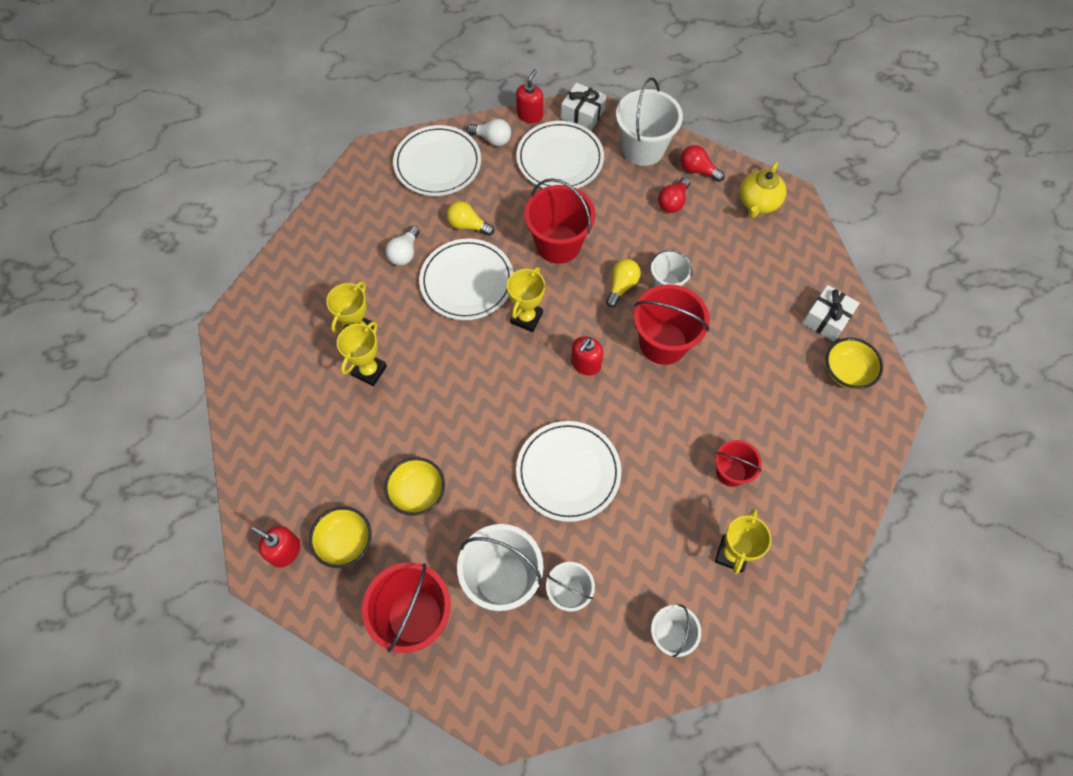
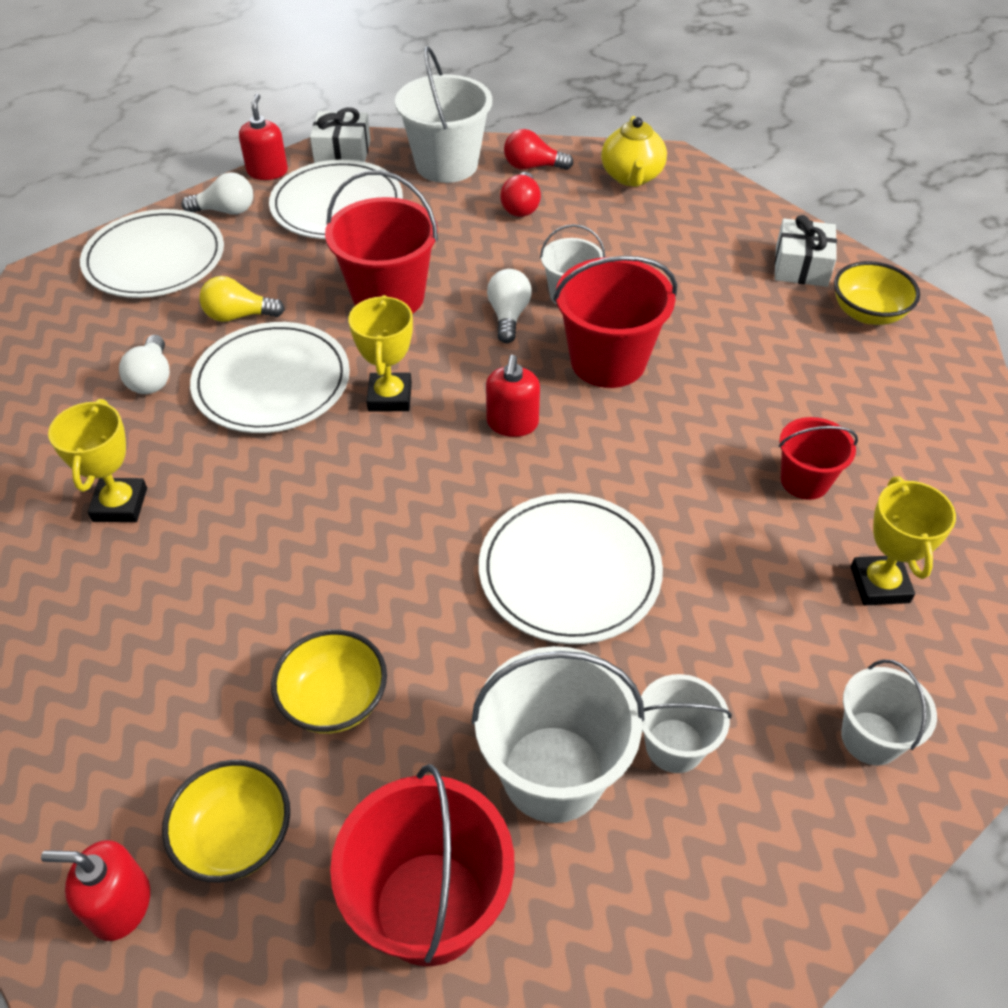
camera: 25 degrees left, 15 degrees down
yellow trophy [337,321,387,386] -> none
yellow light bulb [606,259,641,308] -> white light bulb [487,269,532,343]

